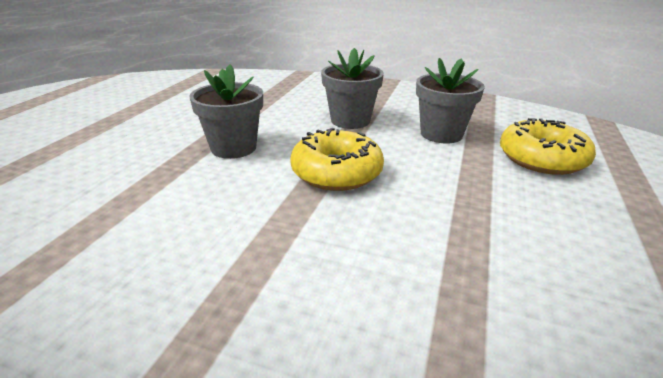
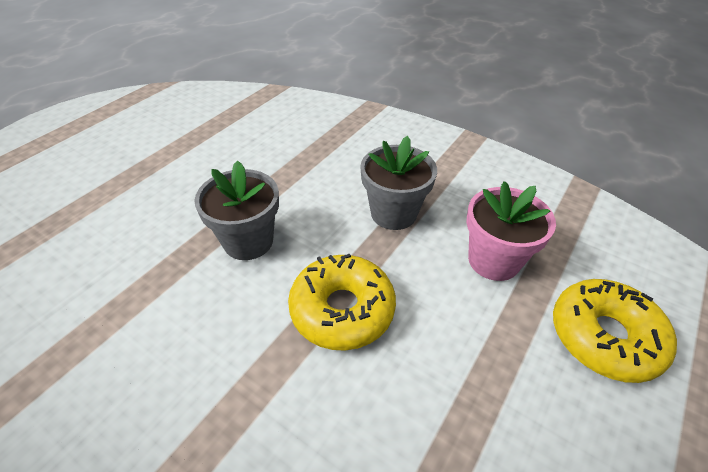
camera: 15 degrees right, 15 degrees up
grey flower pot [416,58,485,143] -> pink flower pot [466,181,556,281]

